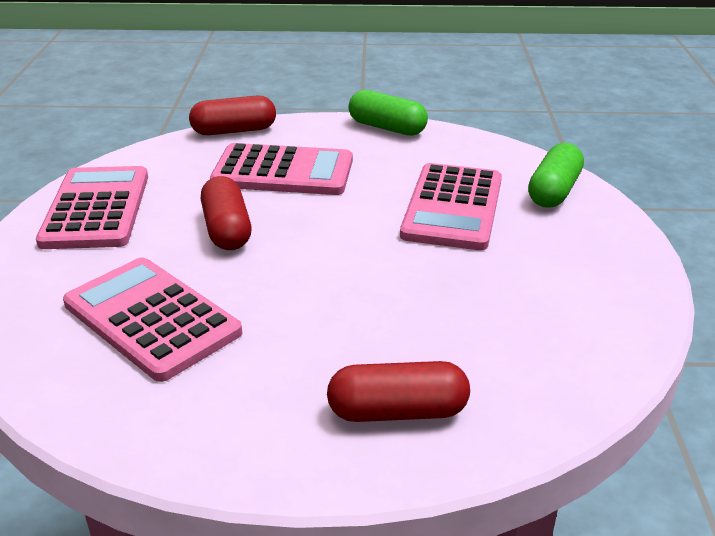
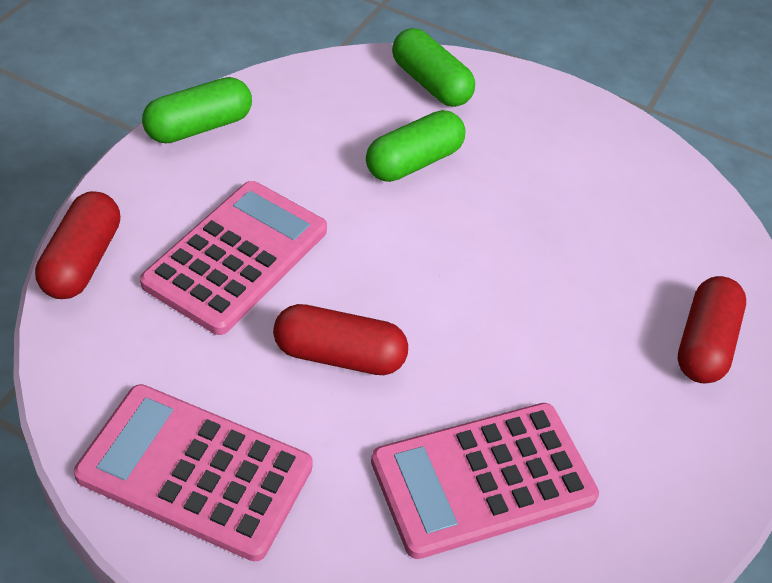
camera: 70 degrees left, 15 degrees up
pink calculator [400,163,502,250] -> green capsule [366,110,465,182]

